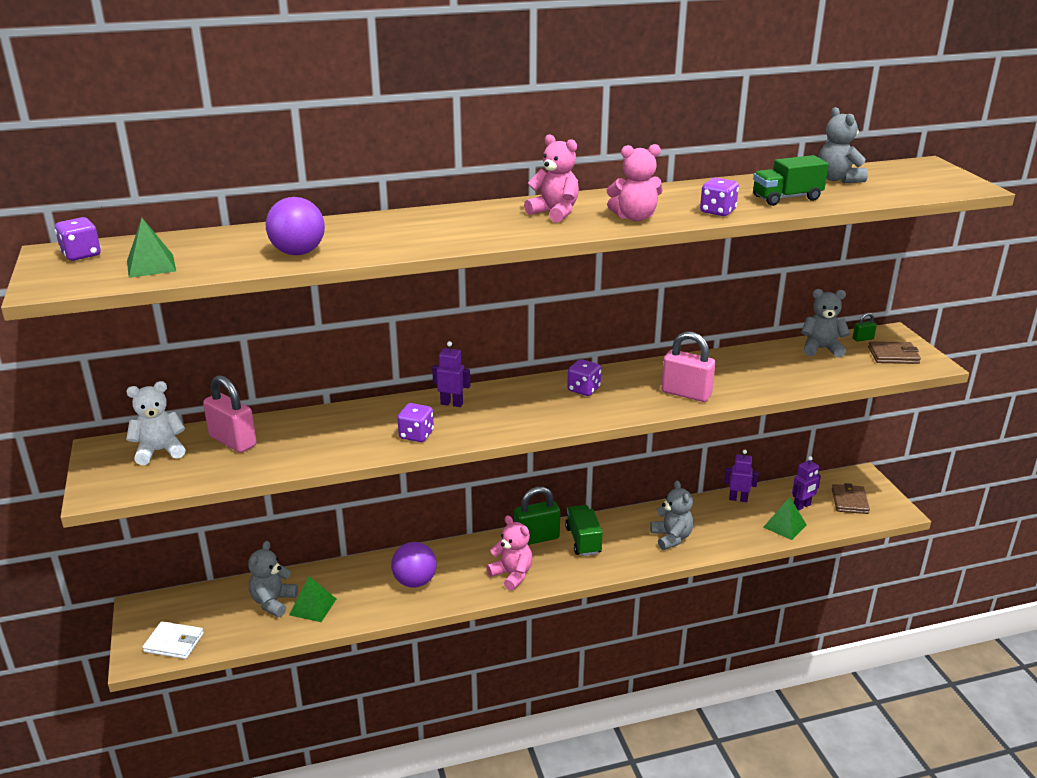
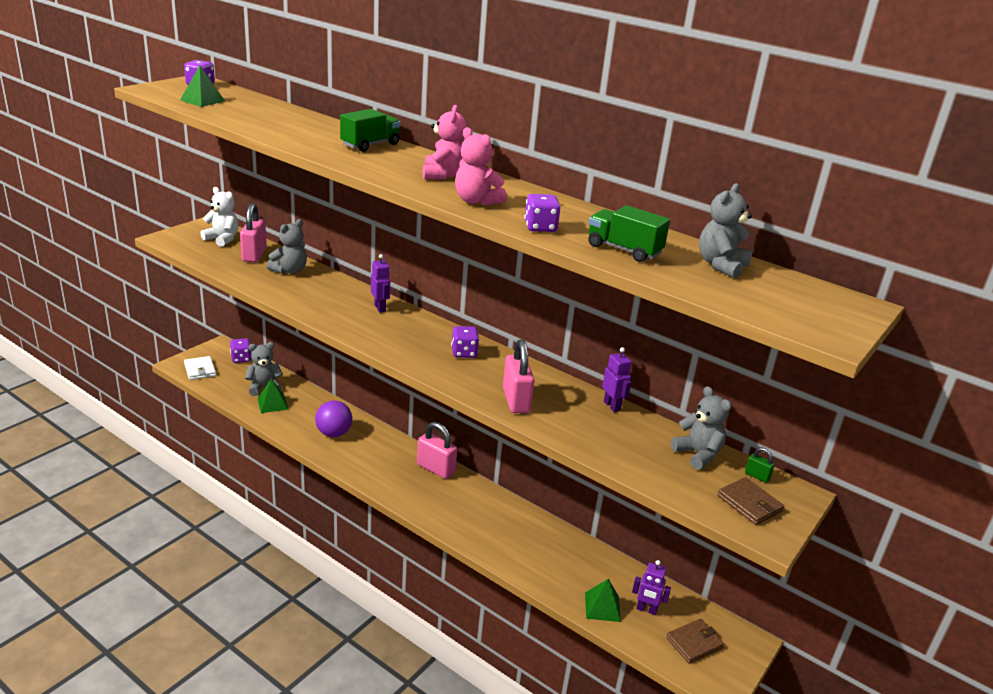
camera: 50 degrees right, 0 degrees up
purple ball [266,197,325,255] -> none
purple dice [397,403,434,442] -> purple dice moved to [230,338,251,363]
pink teddy bear [486,515,533,591] -> none
green padlock [514,487,560,545] -> pink padlock [417,422,457,479]
green truck [565,505,603,556] -> green truck moved to [340,109,400,152]
grey teddy bear [650,480,693,550] -> grey teddy bear moved to [267,219,307,274]
purple robot [724,450,759,502] -> purple robot moved to [602,347,632,412]

